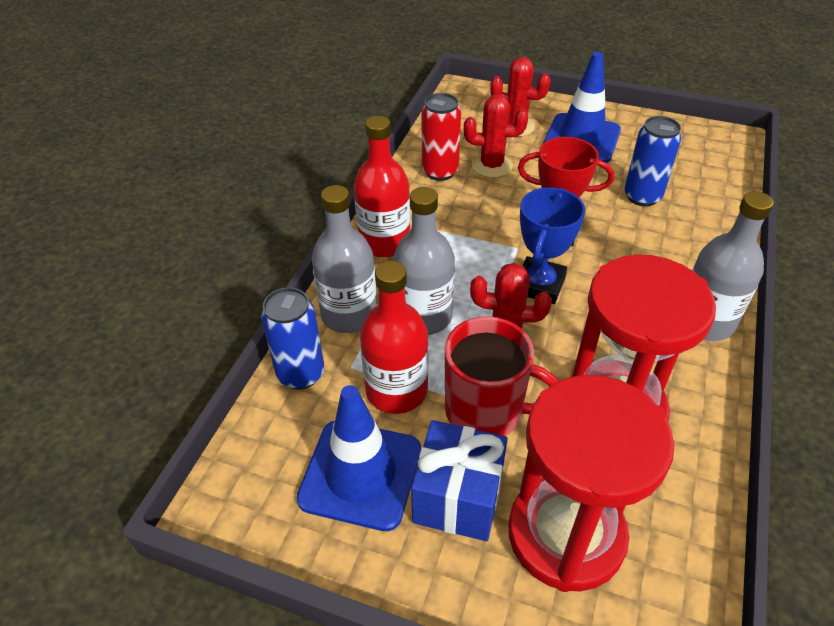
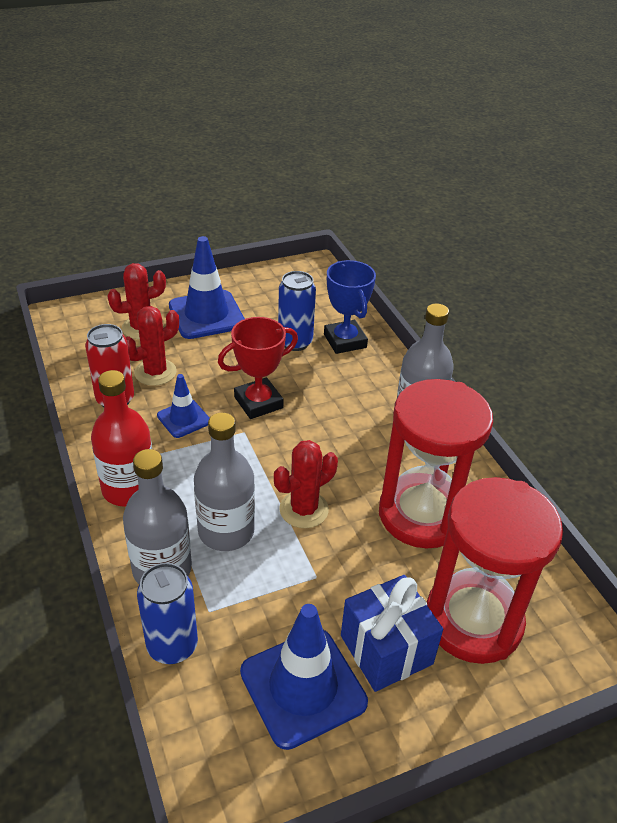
camera: 45 degrees left, 5 degrees down
red bottle [360,261,429,414] -> none
red mug [445,316,559,436] -> none
blue trophy [520,187,585,304] -> blue trophy moved to [324,260,376,354]
none -> blue traffic cone [157,374,209,438]

